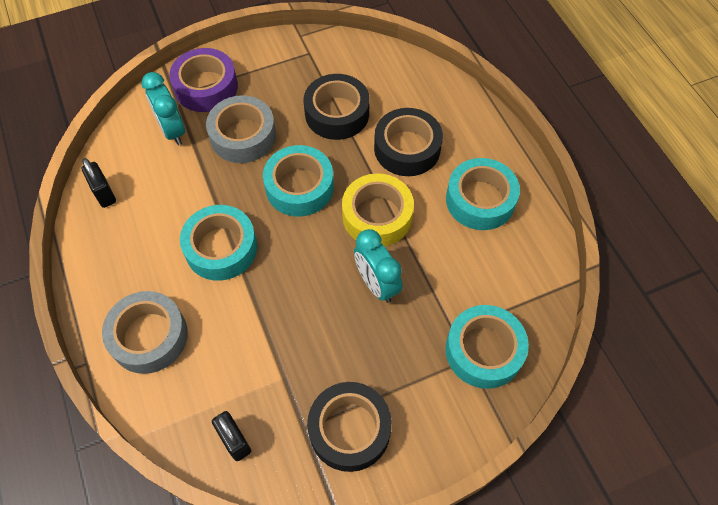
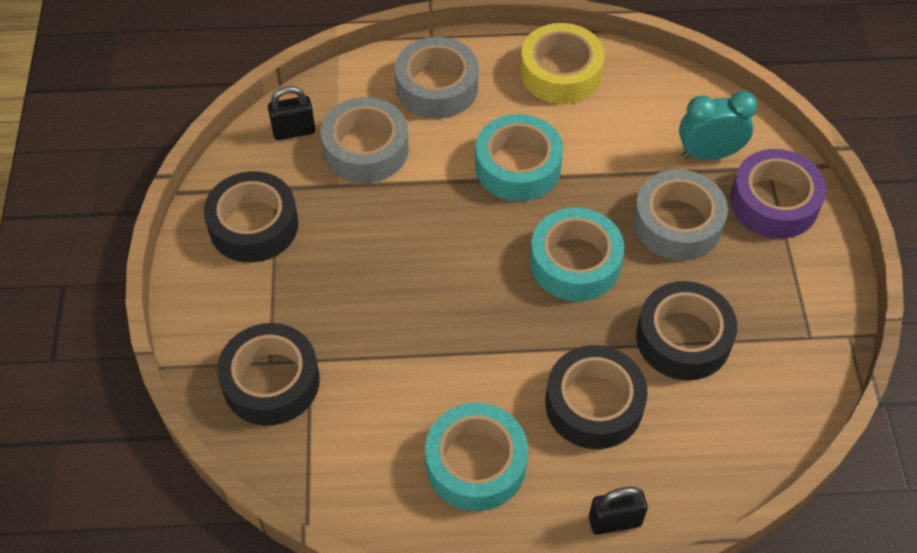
camera: 110 degrees right, 5 degrees down
black padlock [82,158,116,208] -> black padlock moved to [589,487,648,535]
yellow tape [342,173,414,246] -> yellow tape moved to [520,23,605,104]
turquoise clock [354,229,402,303] -> none
turquoise tape [445,305,529,389] -> black tape [217,323,320,426]
none -> grey tape [321,97,409,183]

